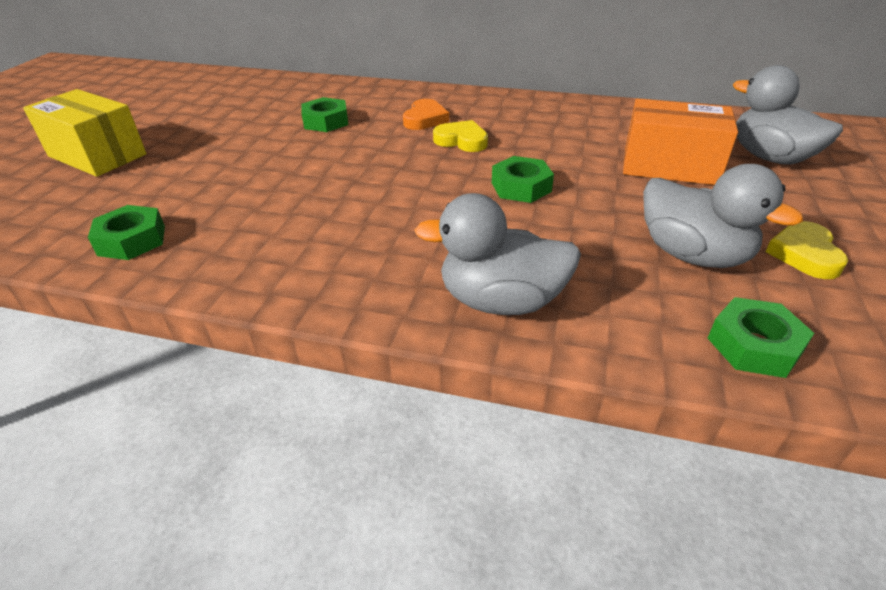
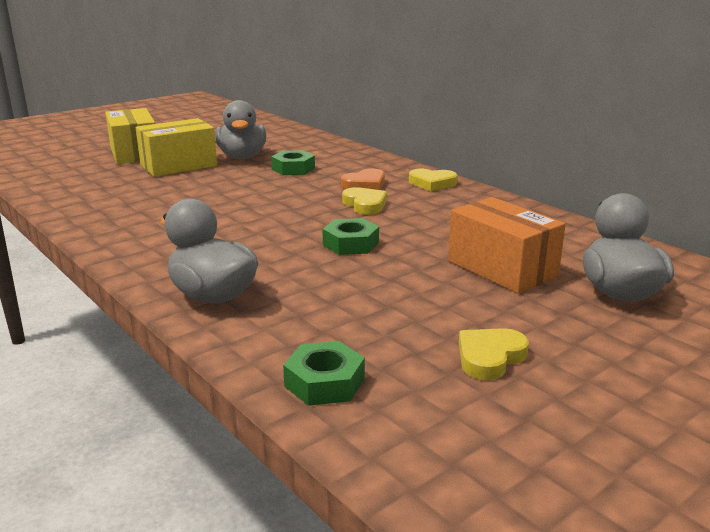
camera: 35 degrees right, 15 degrees down
green nut [88,205,165,260] -> none
grey duck [643,164,803,268] -> grey duck moved to [215,100,266,159]
none -> yellow box [136,118,217,177]
none -> yellow heart [409,169,458,191]

